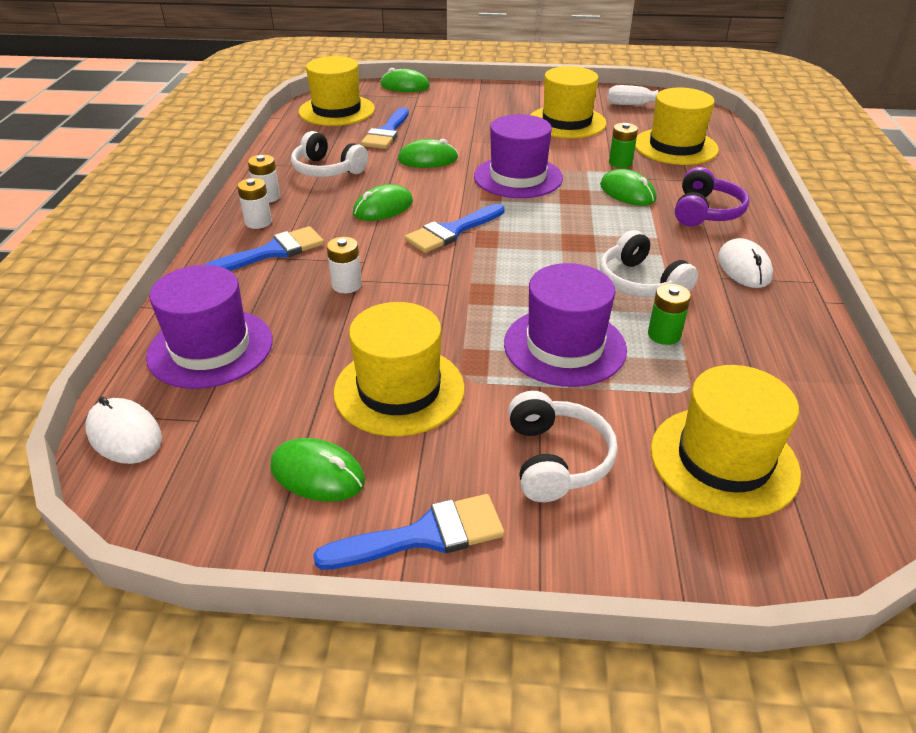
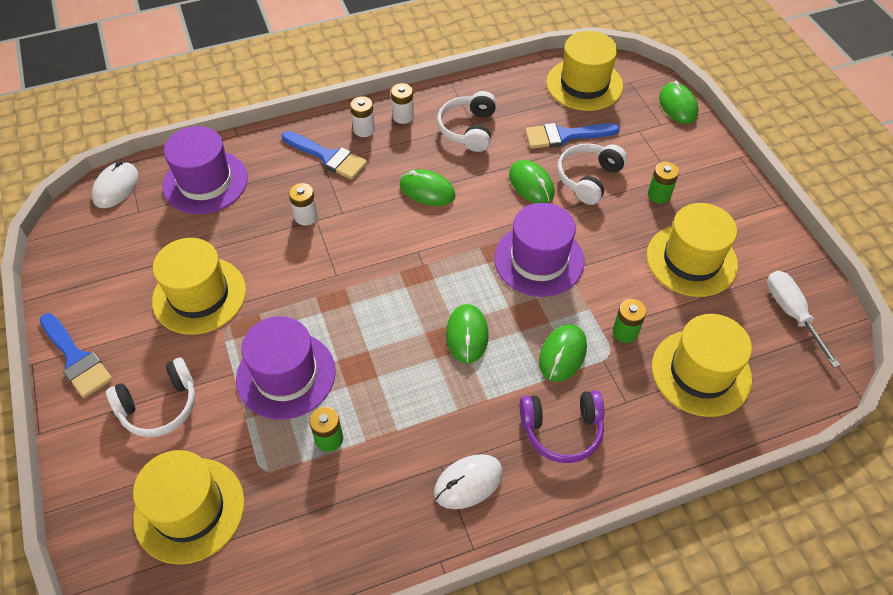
camera: 65 degrees right, 15 degrees up
green mouse [270,438,365,502] -> green mouse moved to [446,304,489,364]
blue brush [405,204,505,253] -> none
white headphones [600,230,698,297] -> white headphones moved to [557,143,627,205]
none -> green battery [648,162,679,204]

